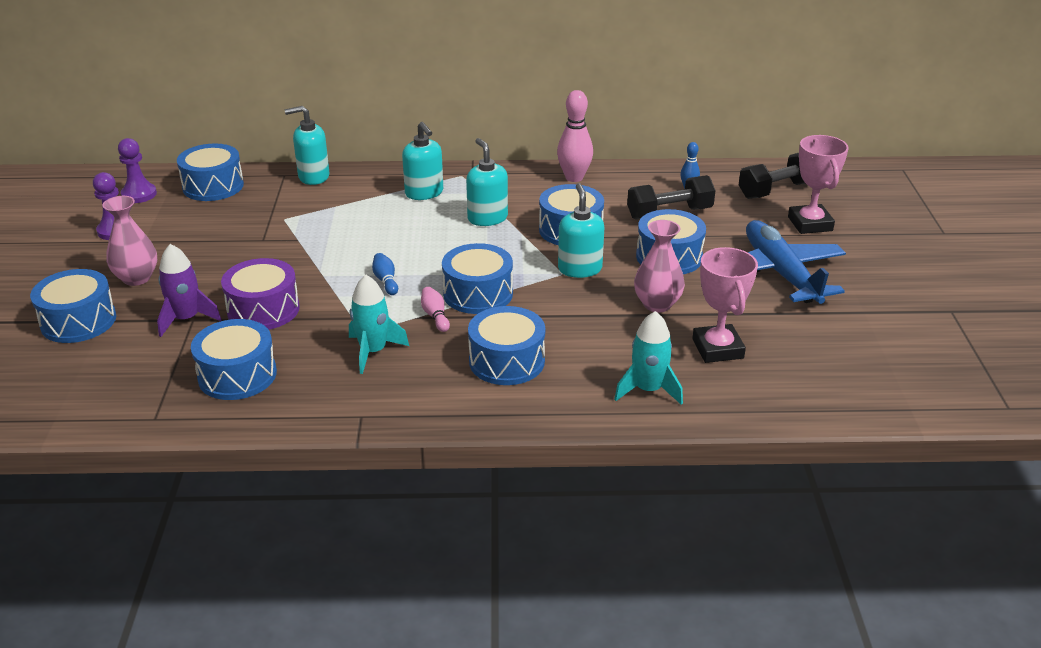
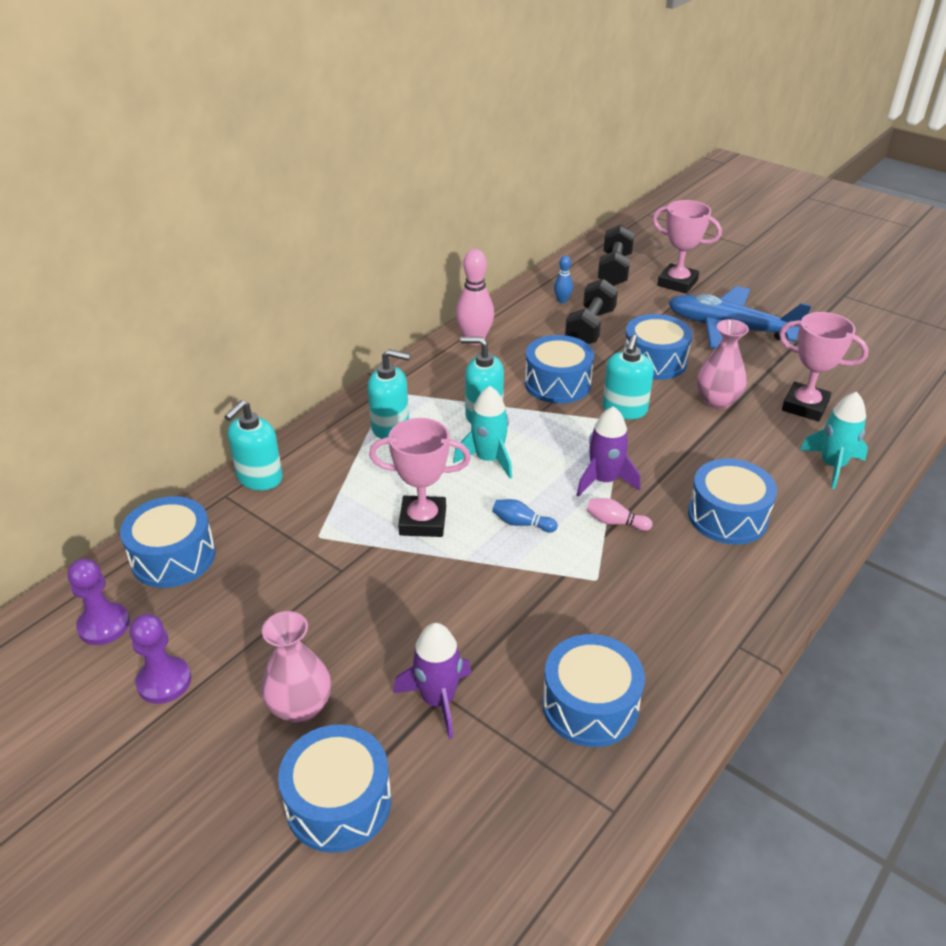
camera: 50 degrees left, 5 degrees up
purple drum [221,258,300,330] -> none
turquoise rocket [349,275,409,374] -> turquoise rocket moved to [453,386,512,479]
blue drum [442,243,513,314] -> purple rocket [577,406,641,497]
turquoise soap dispenser [558,183,604,278] -> turquoise soap dispenser turned 105 degrees counterclockwise [602,334,654,419]
none -> pink trophy [369,418,471,537]

